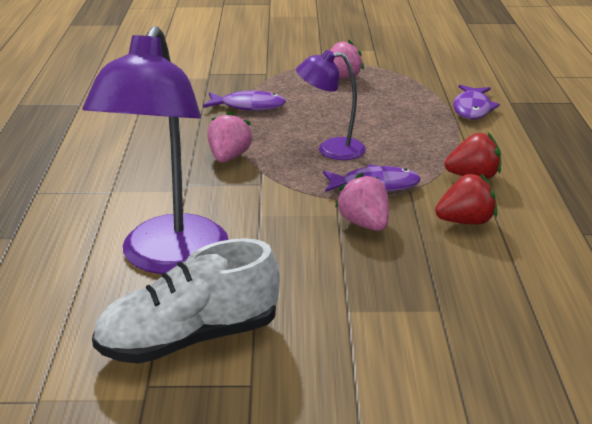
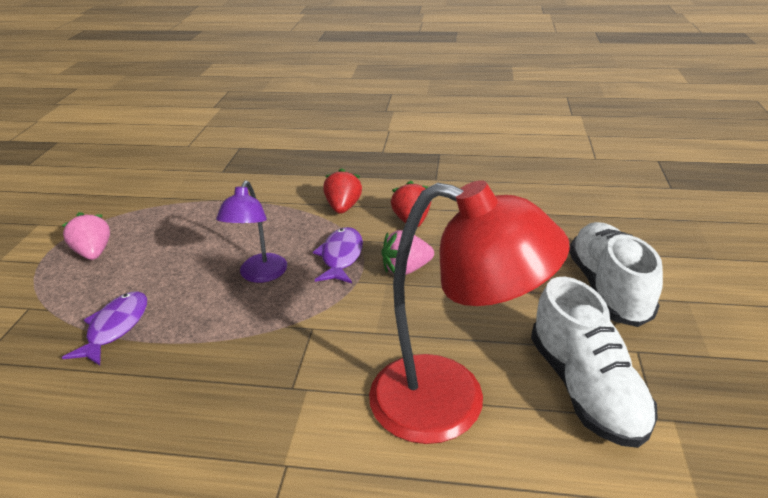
camera: 80 degrees left, 5 degrees up
purple lamp [82,26,229,274] -> red lamp [369,180,570,444]
pink strawberry [208,111,253,162] -> none
purple fish [453,85,500,119] -> none
none -> white shoe [569,222,663,327]

